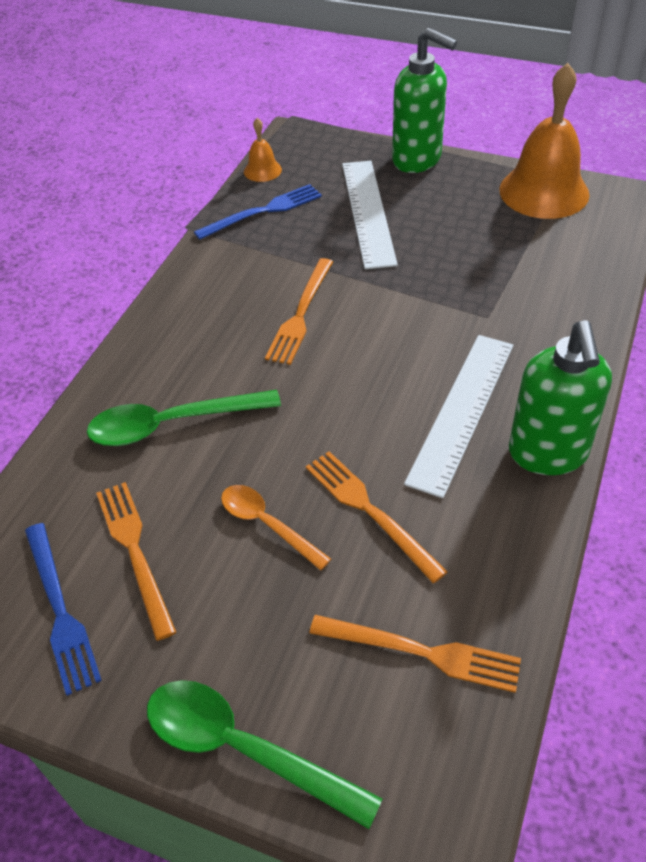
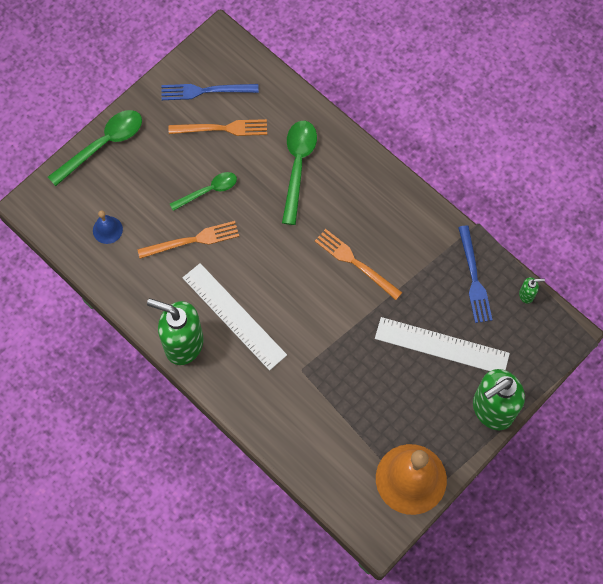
camera: 110 degrees right, 20 degrees up
orange spoon [221,485,331,570] -> green spoon [170,172,237,211]
orange bell [244,118,282,182] -> green soap dispenser [519,277,545,304]
orange fork [310,615,521,693] -> blue bell [93,210,123,244]

